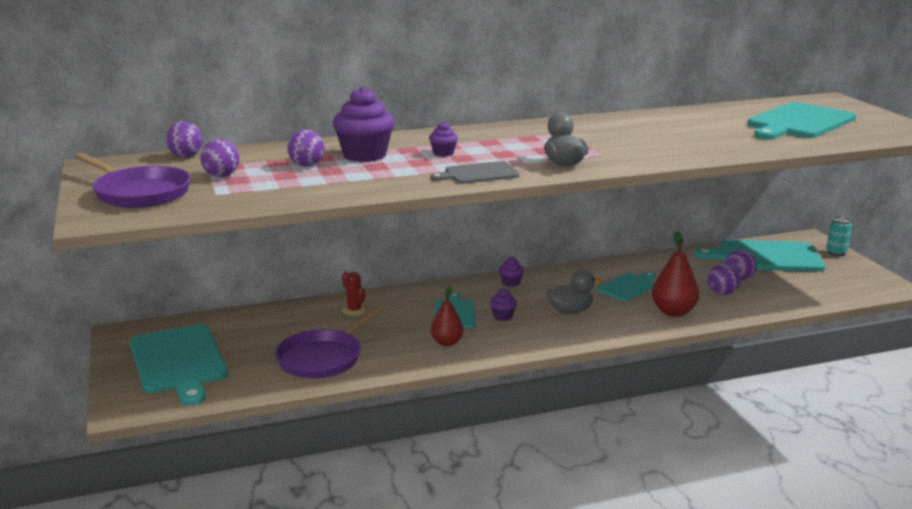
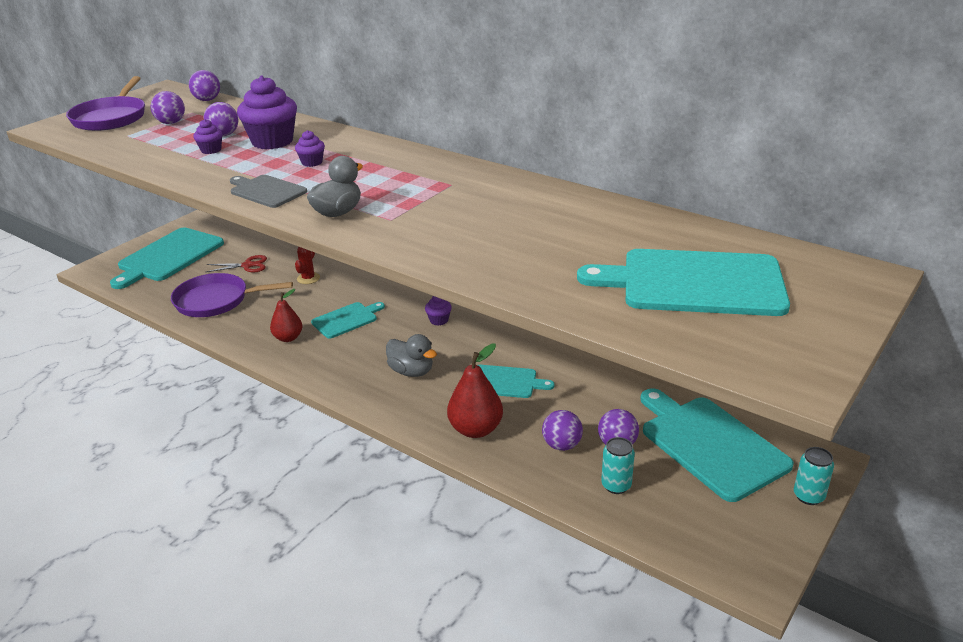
camera: 55 degrees right, 10 degrees up
purple cupcake [490,288,517,321] -> purple cupcake moved to [193,119,223,154]
none -> red scissors [206,255,267,272]
none -> turquoise can [601,437,635,494]

